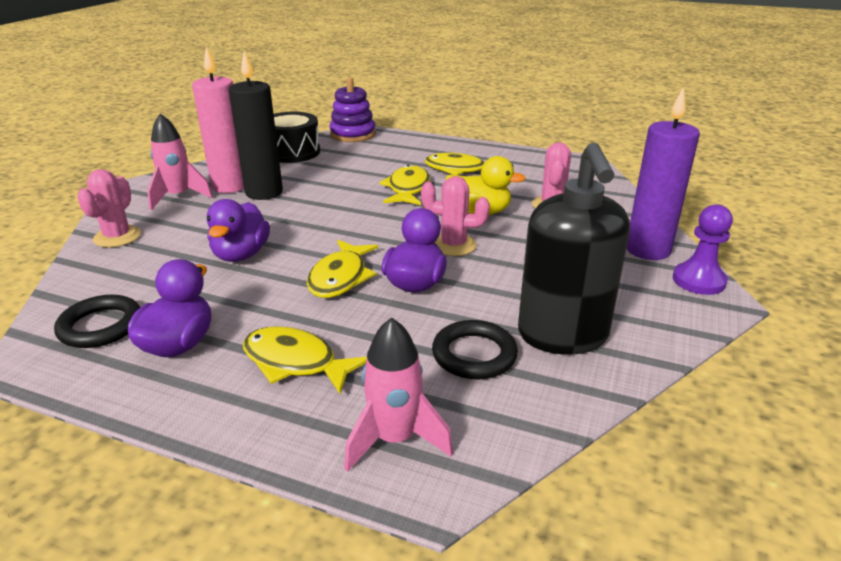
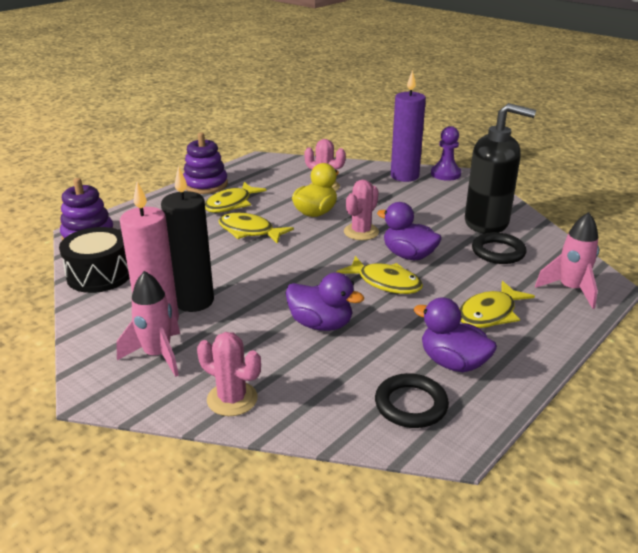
camera: 70 degrees left, 0 degrees up
none -> purple stacking toy [183,132,228,194]

